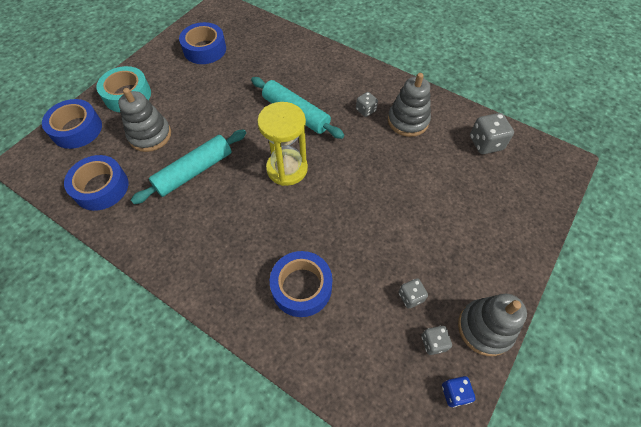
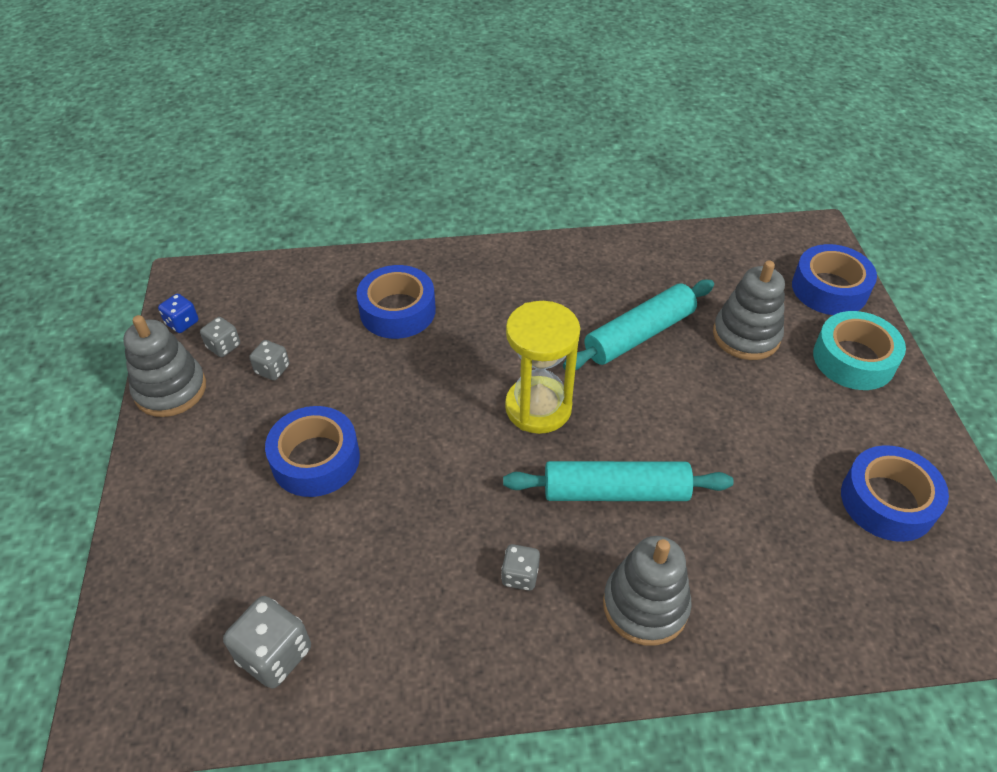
camera: 140 degrees right, 10 degrees down
blue tape [64,155,128,211] -> blue tape moved to [265,406,360,497]
turquoise rolling pin [131,129,246,204] -> turquoise rolling pin turned 45 degrees clockwise [563,280,714,370]
grey stacking toy [388,73,431,137] -> grey stacking toy moved to [603,536,692,646]

